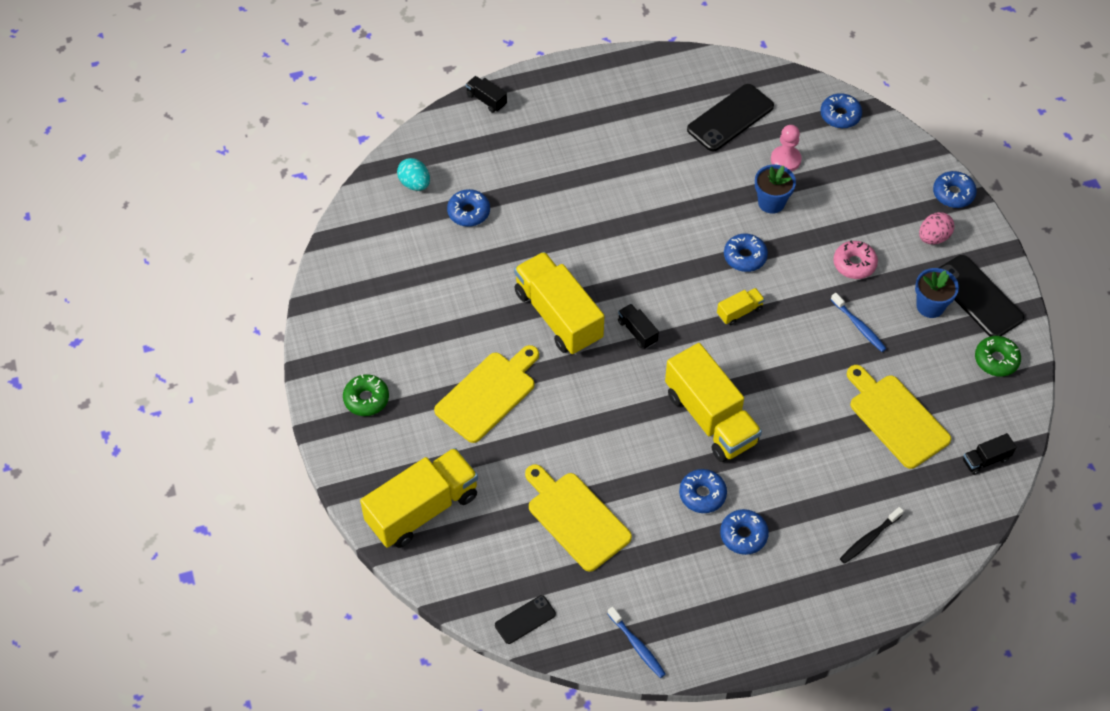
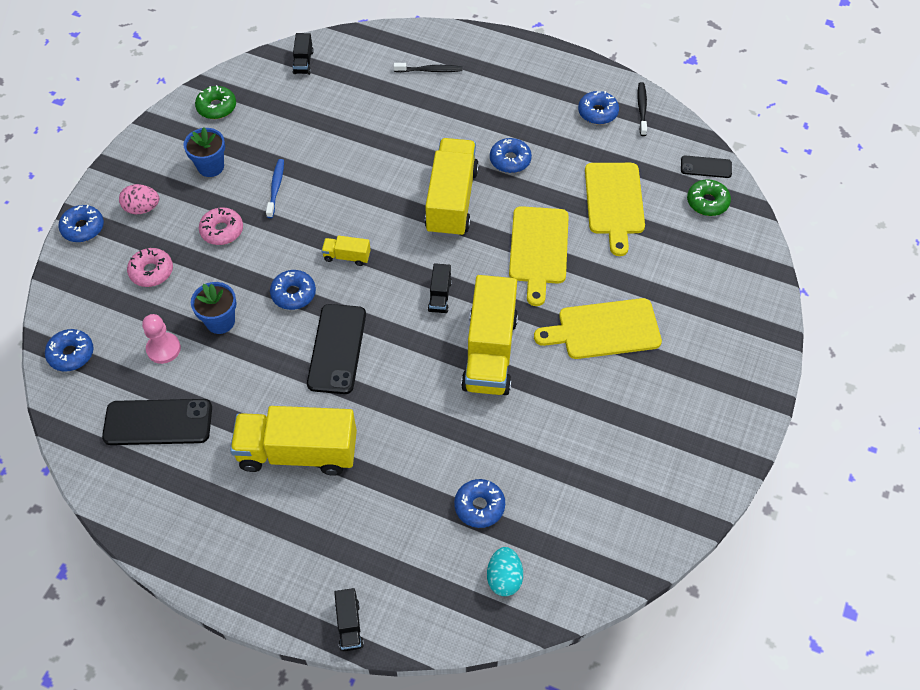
camera: 140 degrees left, 0 degrees up
green donut [343,374,389,416] -> green donut moved to [687,180,731,216]
yellow truck [360,448,478,548] -> yellow truck moved to [230,406,357,476]
blue toothbrush [607,607,666,678] -> black toothbrush [638,82,647,136]
blue donut [720,509,769,555] -> blue donut moved to [578,91,619,124]
yellow cutting board [847,365,951,469] -> yellow cutting board moved to [509,206,569,306]
black phone [939,255,1025,336] -> black phone moved to [307,304,366,394]
black truck [963,433,1016,475] -> black truck turned 75 degrees clockwise [292,33,314,75]
none -> pink donut [127,248,173,287]

